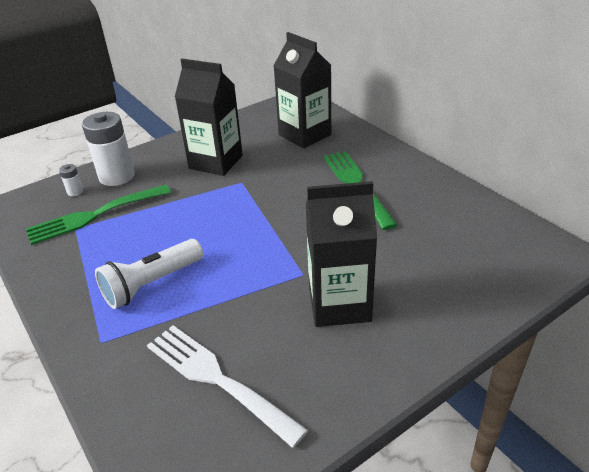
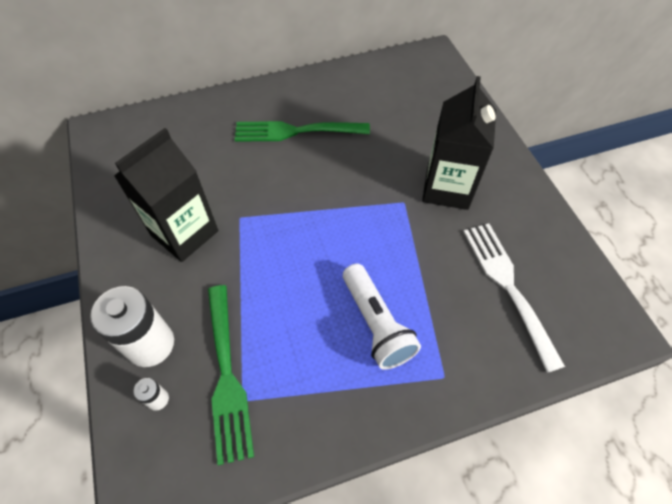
camera: 75 degrees left, 20 degrees up
white fork [147,325,308,448] -> white fork turned 105 degrees clockwise [463,224,565,373]
black carton [274,32,331,148] -> none

